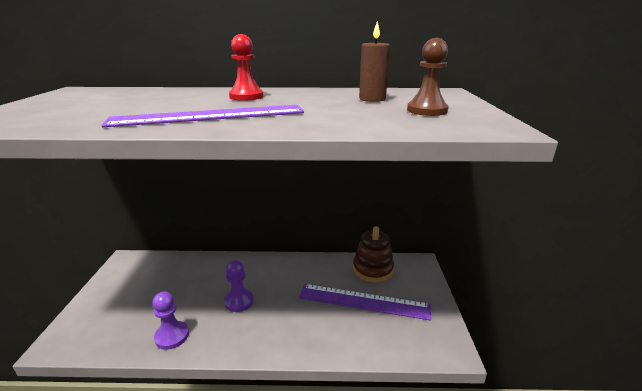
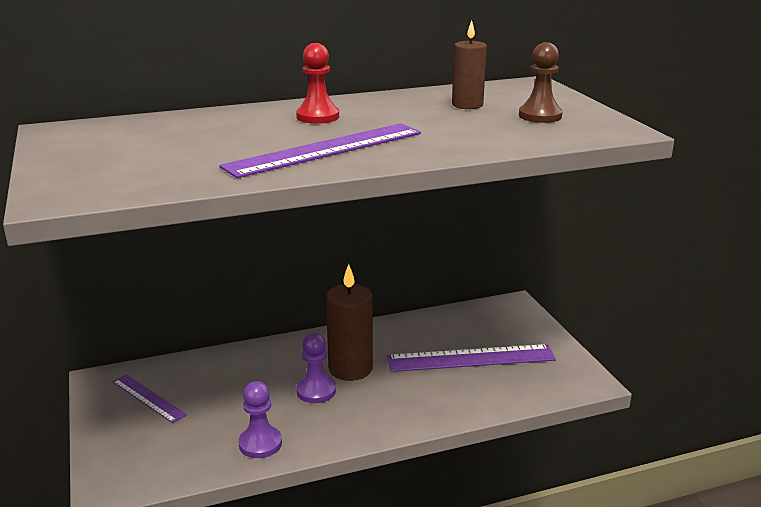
camera: 20 degrees left, 0 degrees up
brown stacking toy [353,226,394,282] -> none
none -> purple ruler [112,374,187,423]
none -> brown candle [326,264,373,381]

